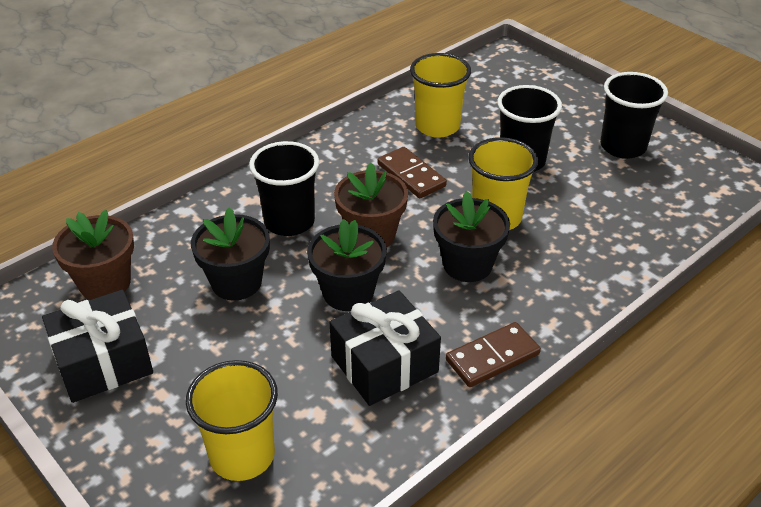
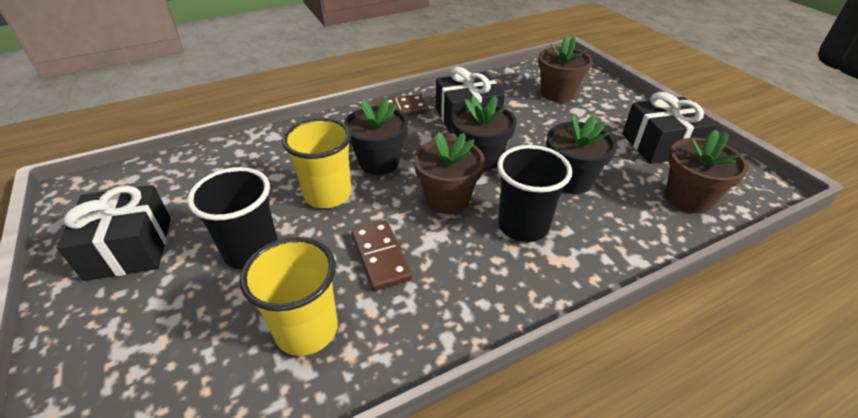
camera: 165 degrees left, 0 degrees up
yellow cup [186,360,278,481] -> brown flower pot [538,36,592,103]
black cup [600,72,668,159] -> black gift [57,185,171,281]

